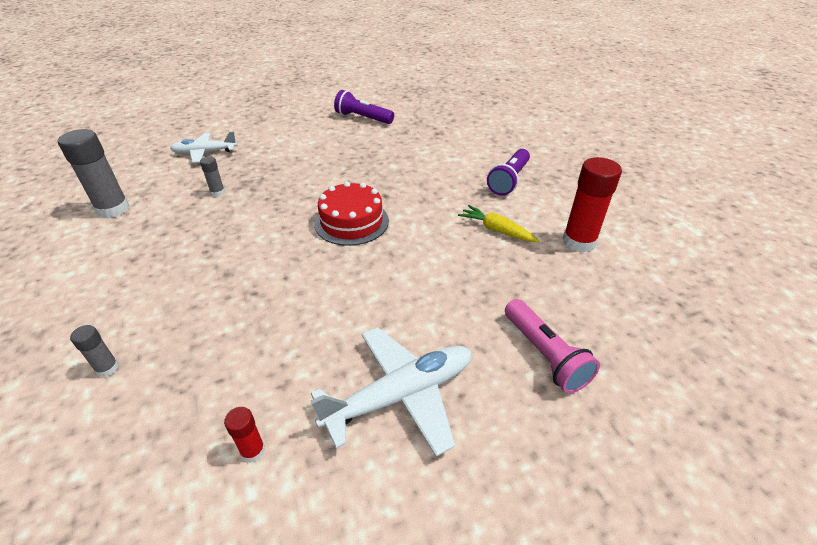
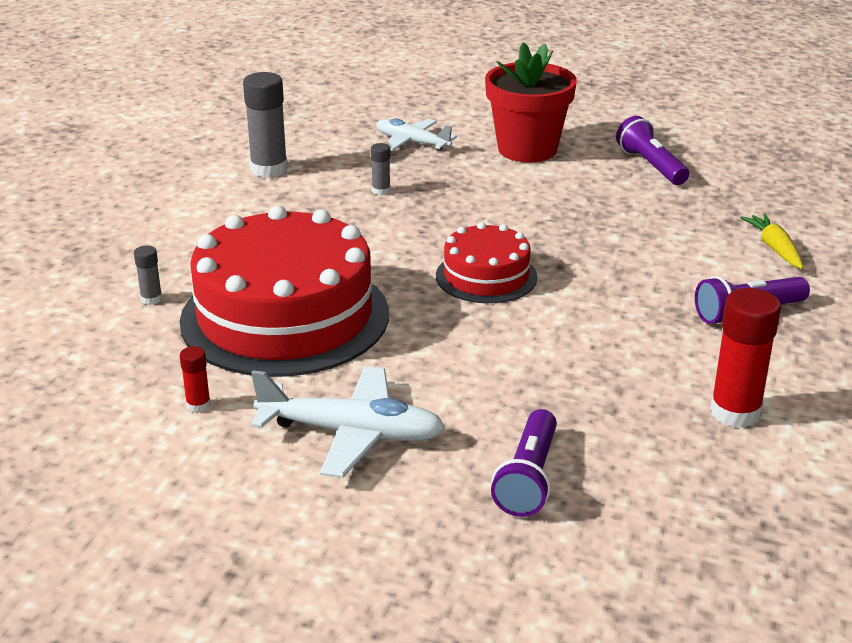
camera: 40 degrees right, 10 degrees down
yellow carrot [458,205,539,242] -> yellow carrot moved to [740,214,803,269]
pink flashlight [505,299,600,393] -> purple flashlight [491,409,557,517]
none -> red cake [179,206,389,377]
none -> red flower pot [485,42,577,162]

